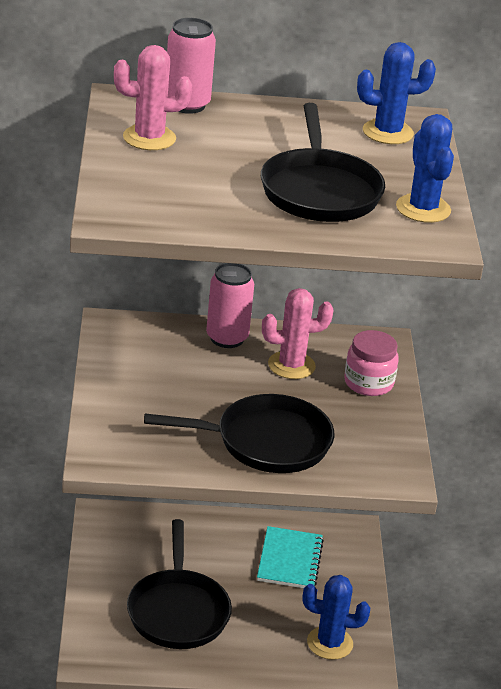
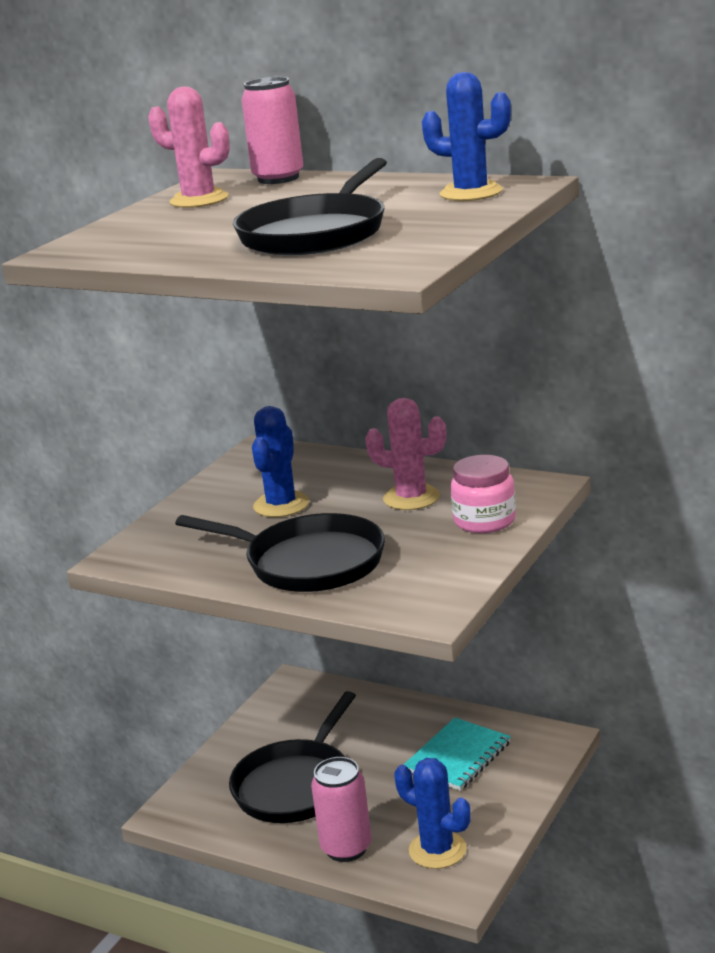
camera: 35 degrees right, 10 degrees down
pink can [206,263,254,348] -> pink can moved to [311,757,371,862]
blue cactus [396,114,454,223] -> blue cactus moved to [252,406,309,517]

